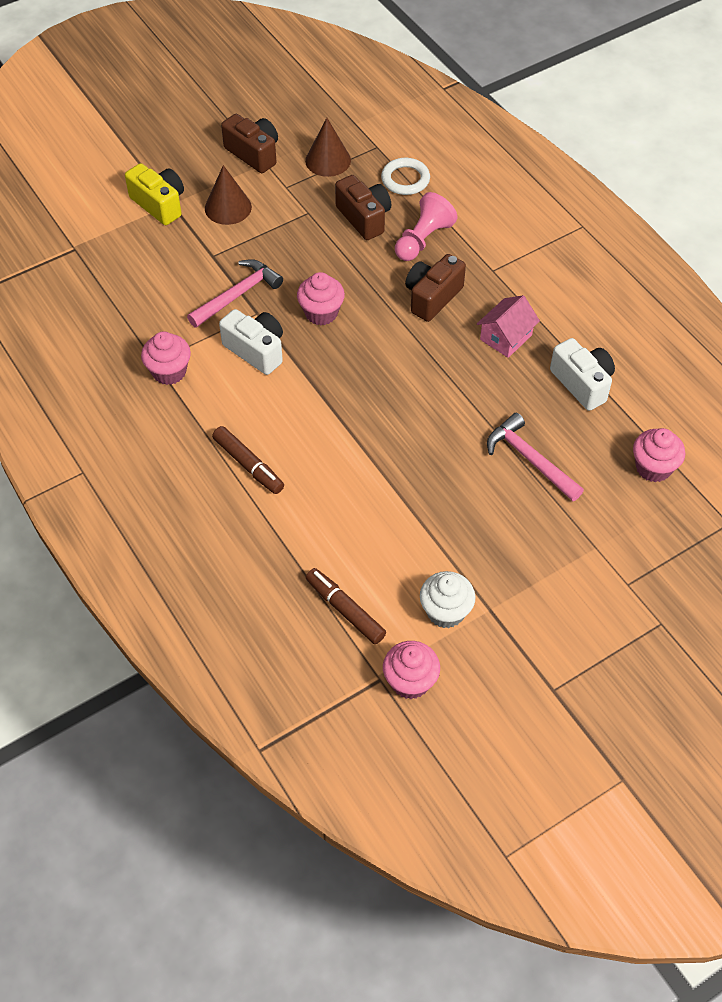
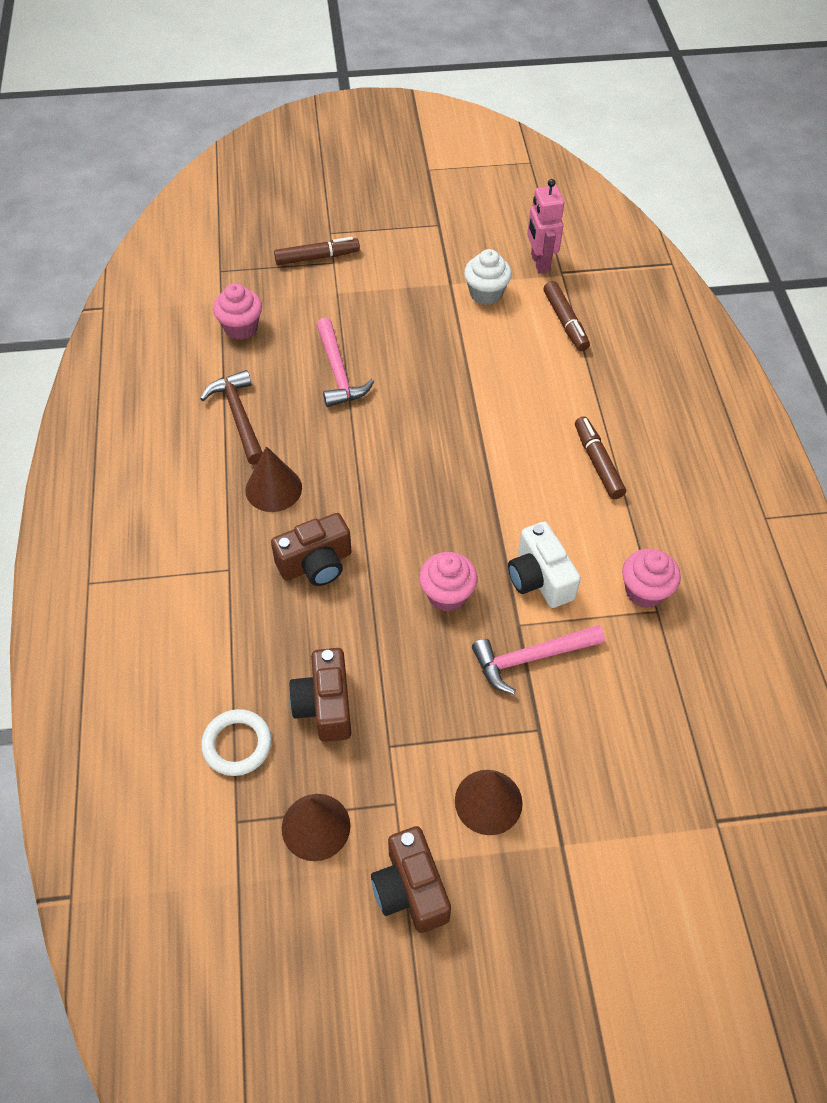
camera: 155 degrees left, 0 degrees up
yellow camera [125,163,184,225] -> none
pink cupcake [383,641,440,699] -> pink robot [527,179,564,274]
pink pawn [395,192,457,261] -> none
pink house [477,295,540,358] -> brown cone [245,446,302,512]
white camera [550,338,615,411] -> brown hammer [200,370,263,465]
none -> brown marker [274,237,360,265]

